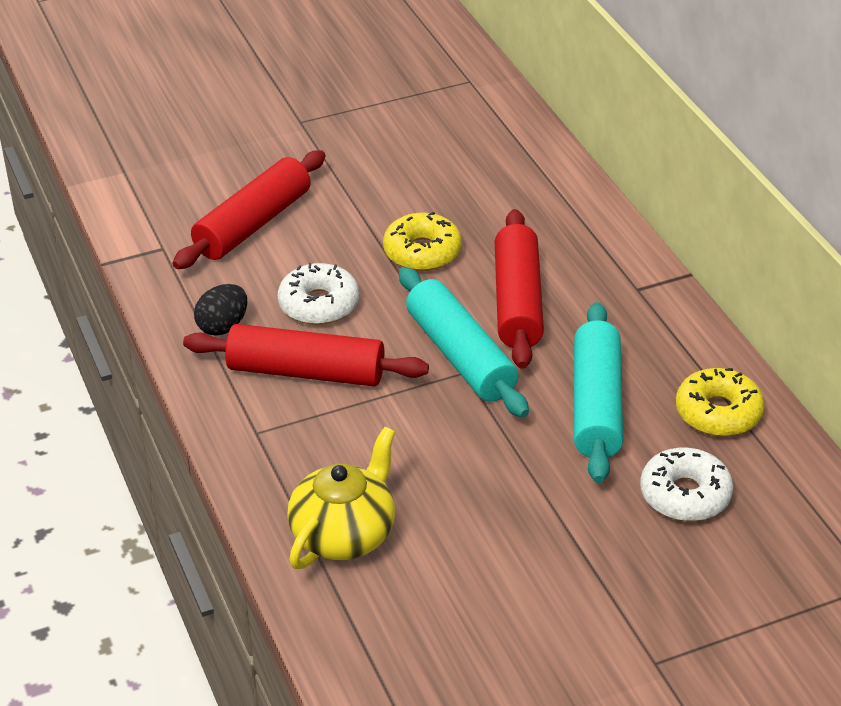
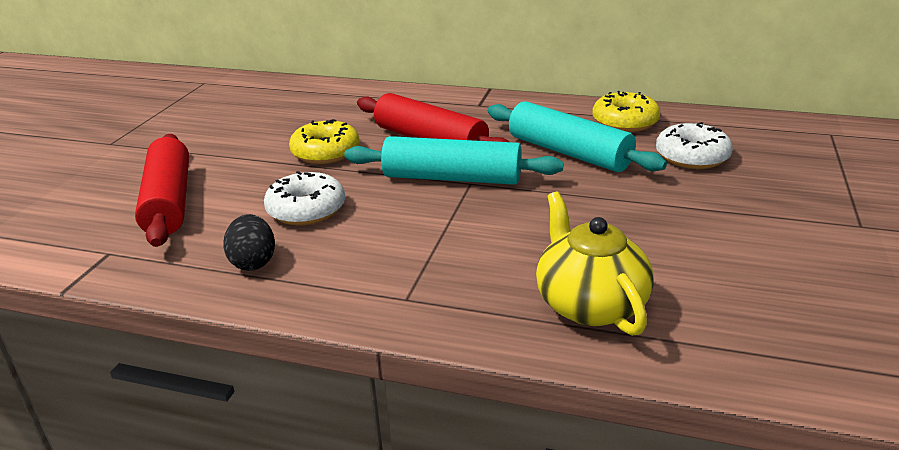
camera: 50 degrees left, 10 degrees down
red rolling pin [183,324,429,386] -> none

